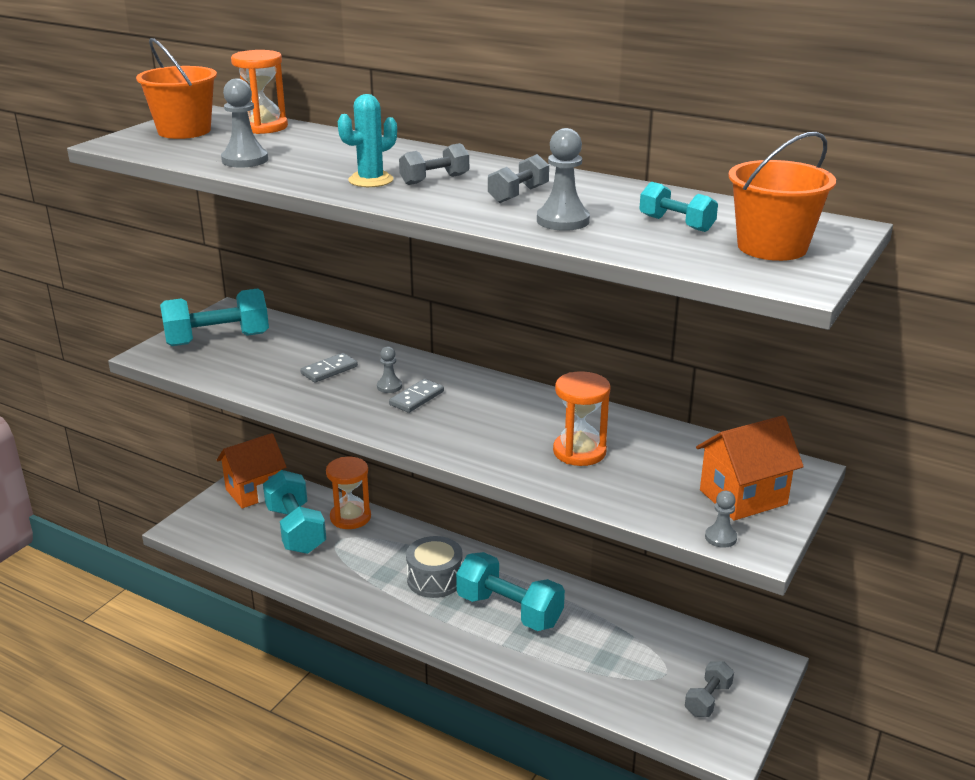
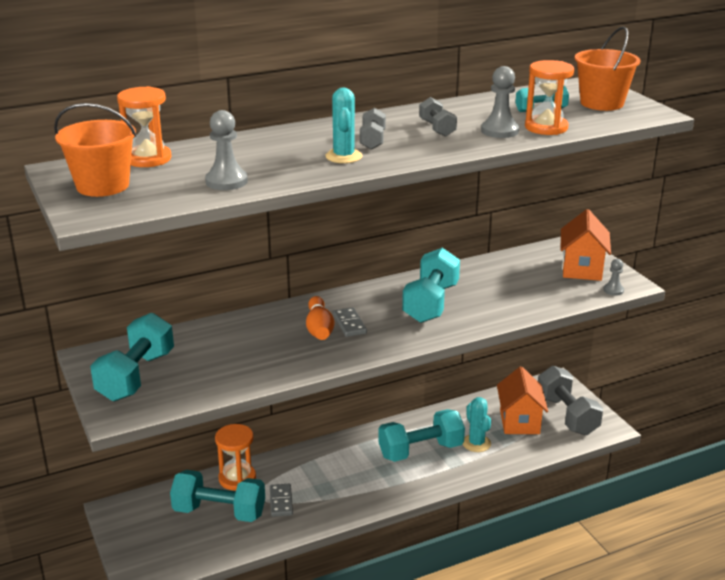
camera: 55 degrees left, 0 degrees up
orange house [217,433,286,508] -> orange house moved to [497,367,548,434]
grey domino [300,353,358,383] -> grey domino moved to [270,484,293,517]
grey pawn [377,346,402,393] -> orange bowling pin [306,296,334,340]
grey drum [406,536,463,598] -> none
orange hourglass [553,371,611,466] -> orange hourglass moved to [525,60,574,135]
grey dumbbell [685,661,734,717] -> grey dumbbell [538,366,603,435], size x1.88
none -> turquoise dumbbell [402,248,460,323]
none -> turquoise cactus [463,397,491,452]

